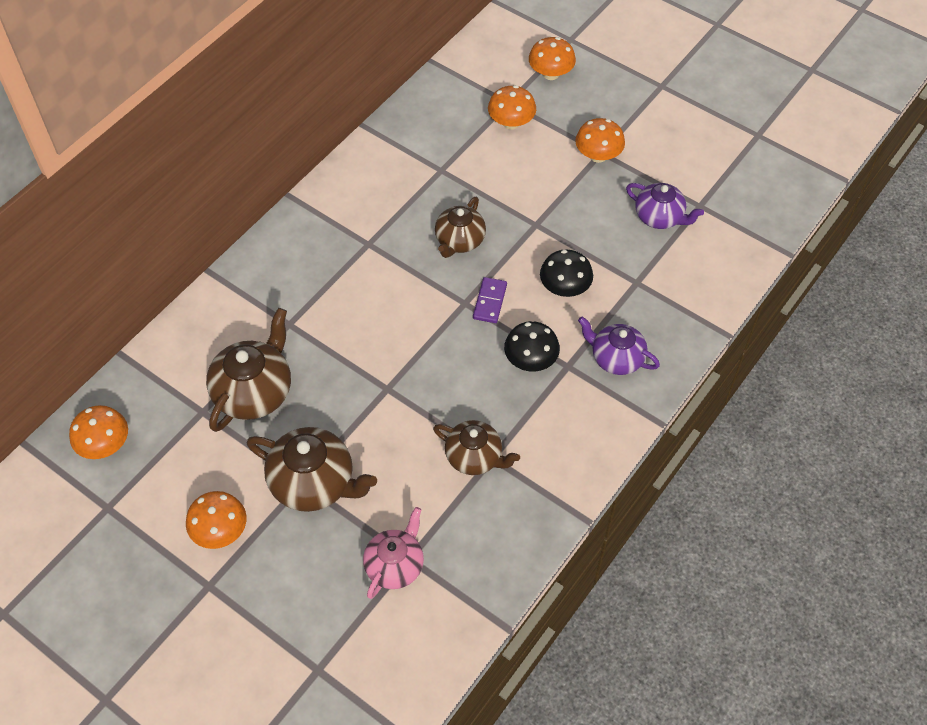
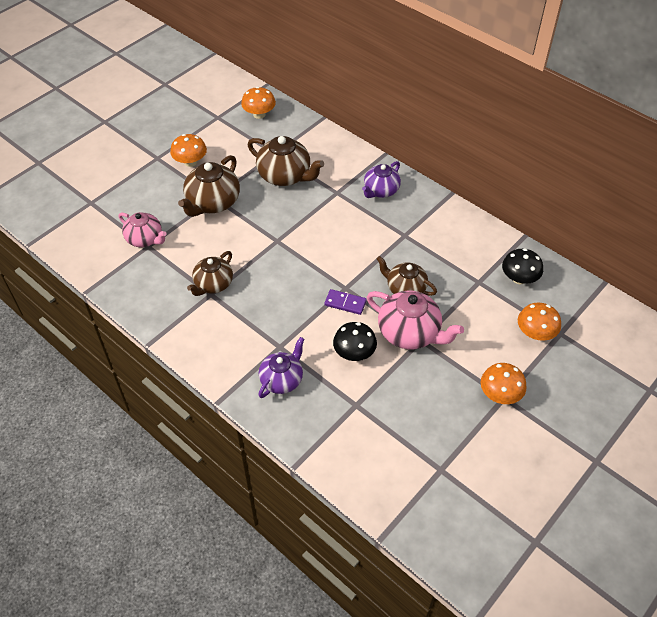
camera: 95 degrees right, 5 degrees down
black mushroom [504,321,560,372] -> black mushroom moved to [502,248,543,284]
orange mushroom [529,37,576,80] -> none
purple teapot [626,183,704,229] -> purple teapot moved to [362,161,401,198]
none -> pink teapot [367,291,464,349]

